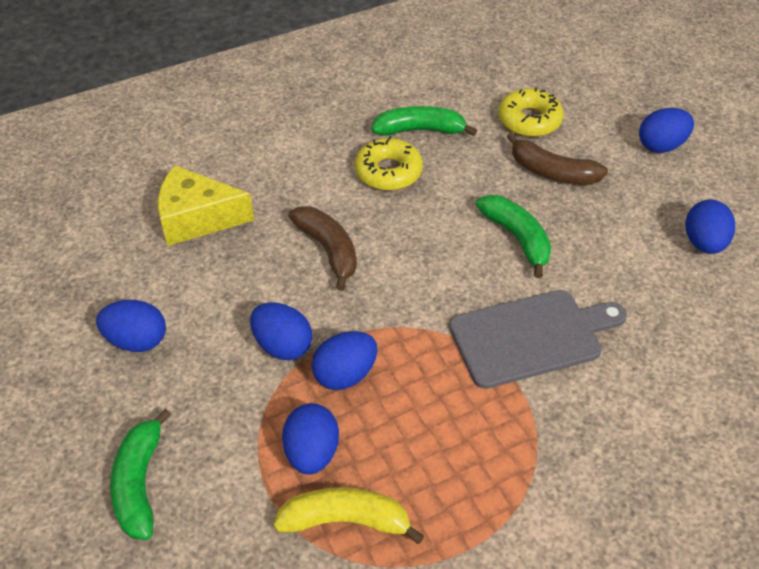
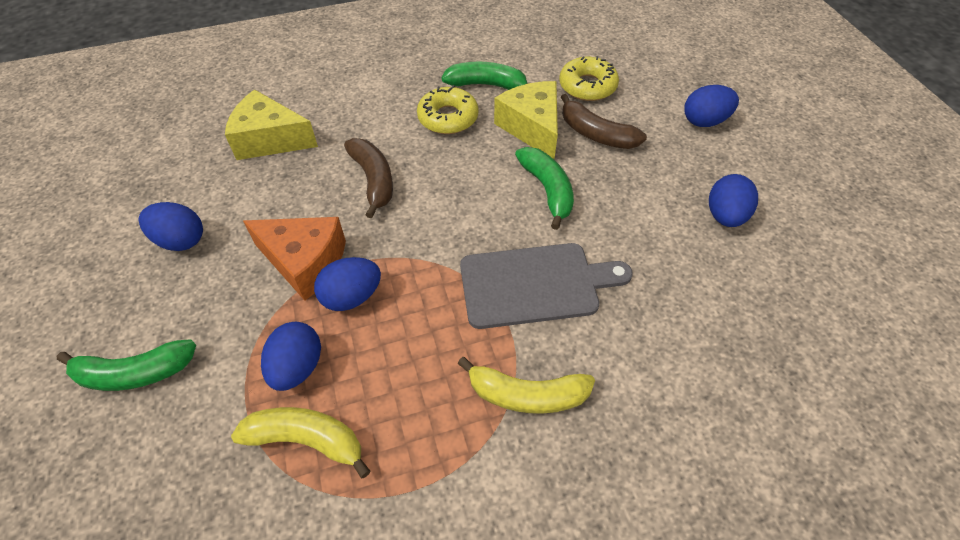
camera: 10 degrees right, 5 degrees up
green banana [110,409,172,540] -> green banana turned 105 degrees counterclockwise [57,339,196,391]
blue egg [250,302,312,360] -> orange cheese [243,217,346,301]
none -> yellow banana [457,357,595,414]
none -> yellow cheese [494,81,558,159]

